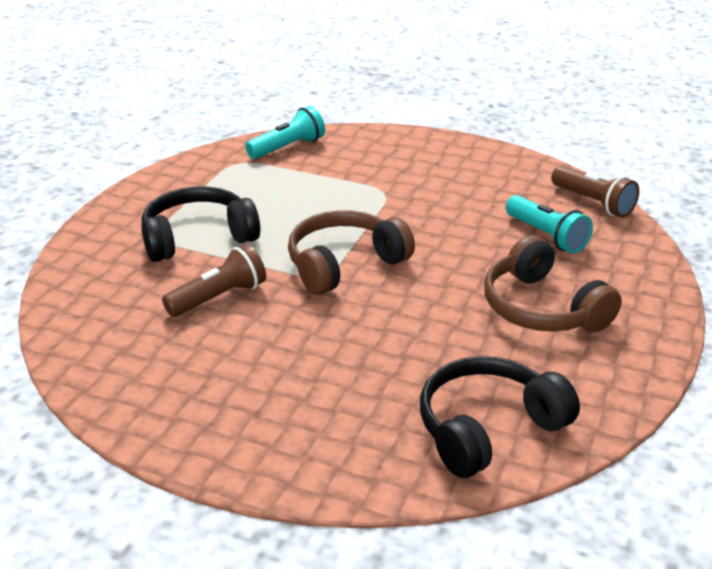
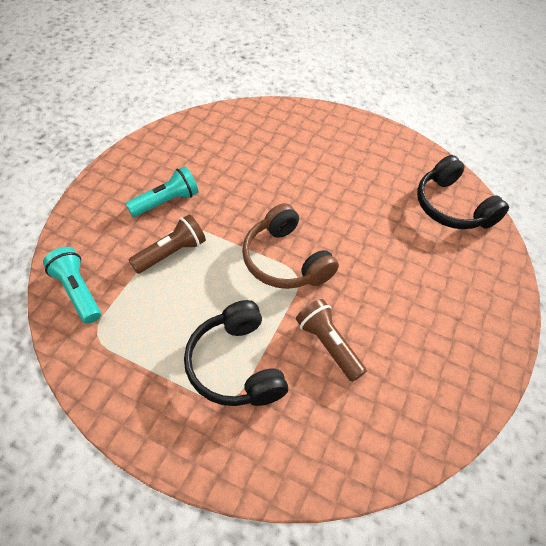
camera: 90 degrees left, 20 degrees up
brown headphones [484,235,622,332] -> none
turquoise flashlight [506,195,593,254] -> turquoise flashlight moved to [125,166,199,217]
brown flashlight [551,166,639,217] -> brown flashlight moved to [129,214,206,274]

